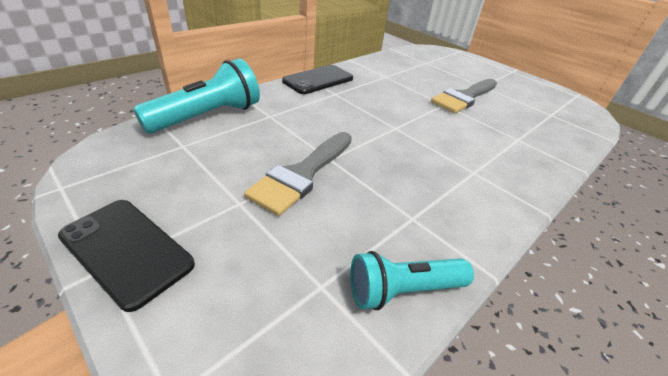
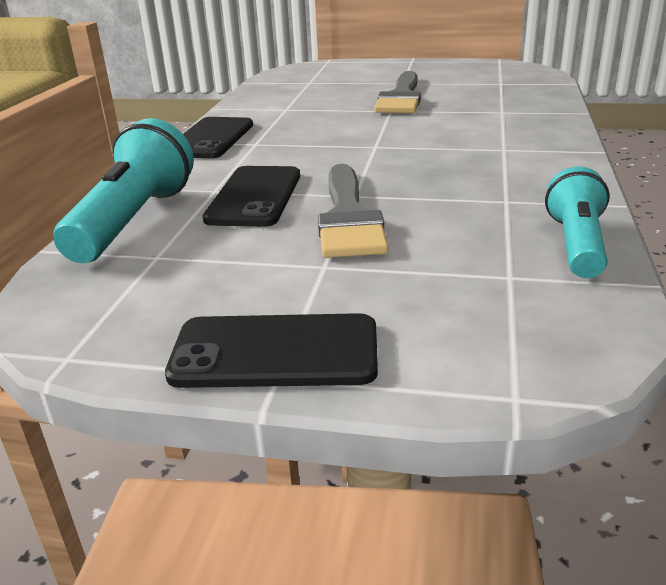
camera: 30 degrees left, 10 degrees down
turquoise flashlight [350,251,474,310] -> turquoise flashlight turned 150 degrees clockwise [545,167,610,278]
none -> black phone [203,166,300,227]

